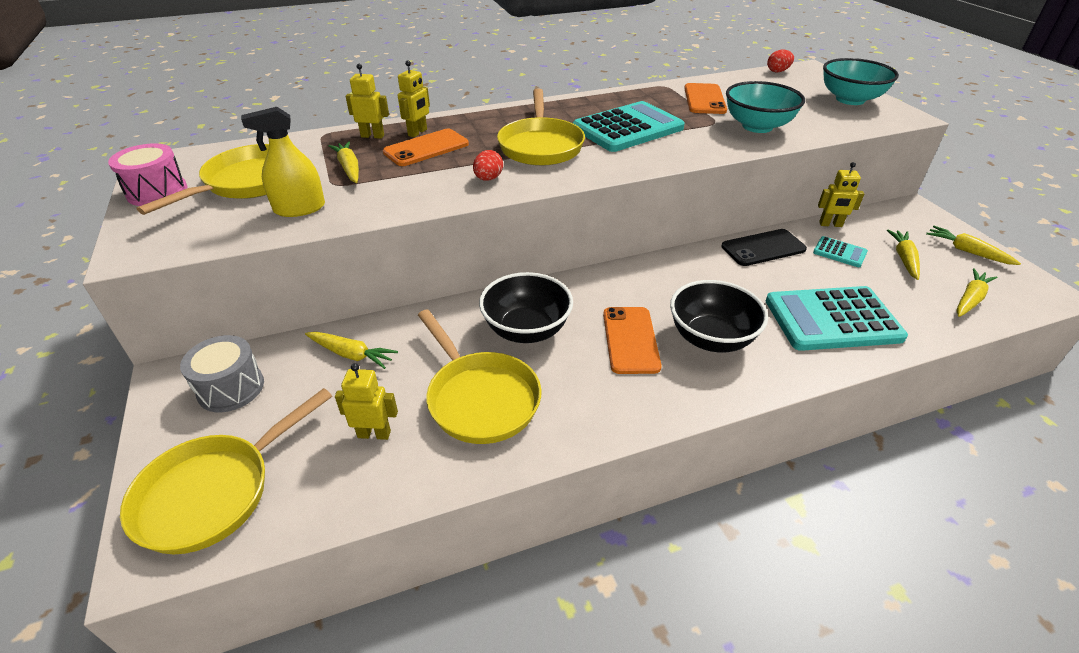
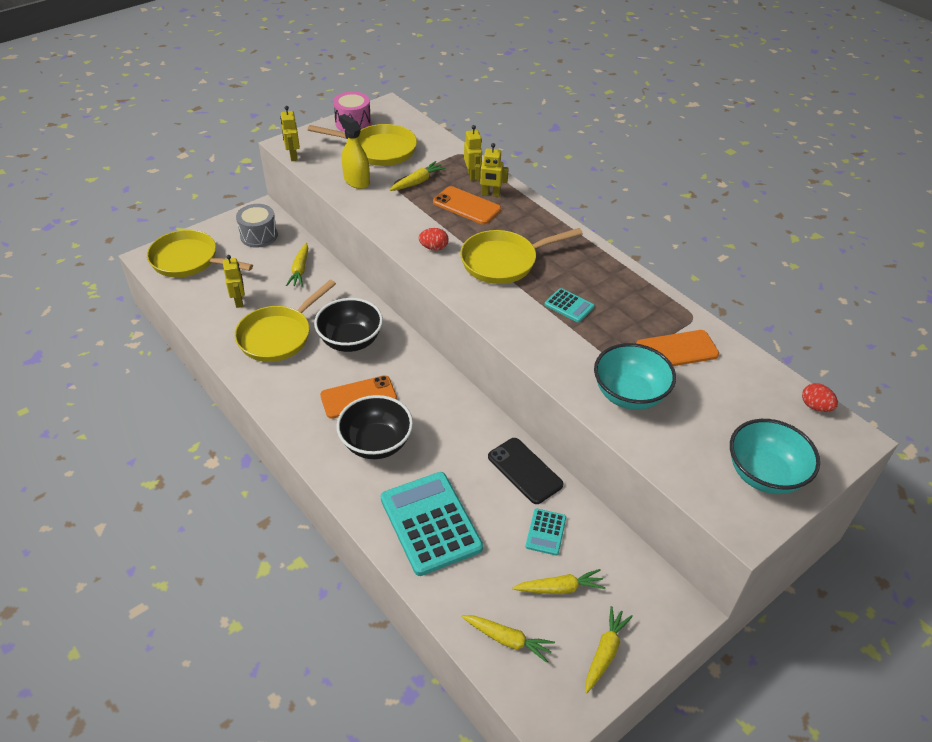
camera: 70 degrees right, 5 degrees up
turquoise calculator [573,101,685,152] -> turquoise calculator [545,288,594,322], size x0.46
yellow robot [818,162,864,227] -> yellow robot moved to [280,106,300,161]

